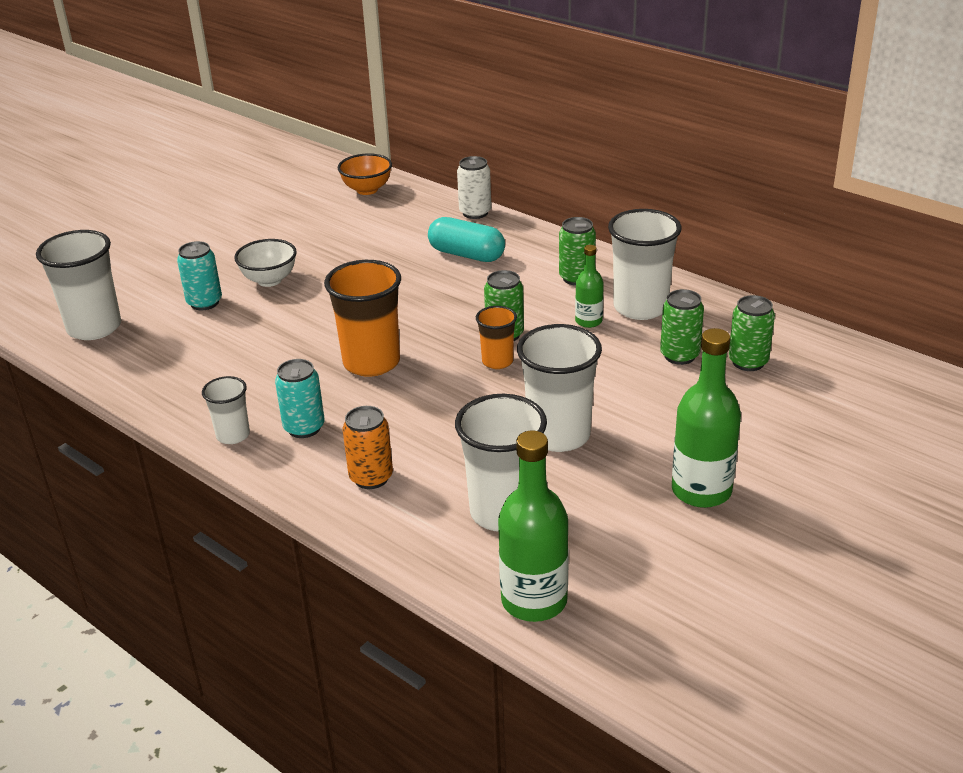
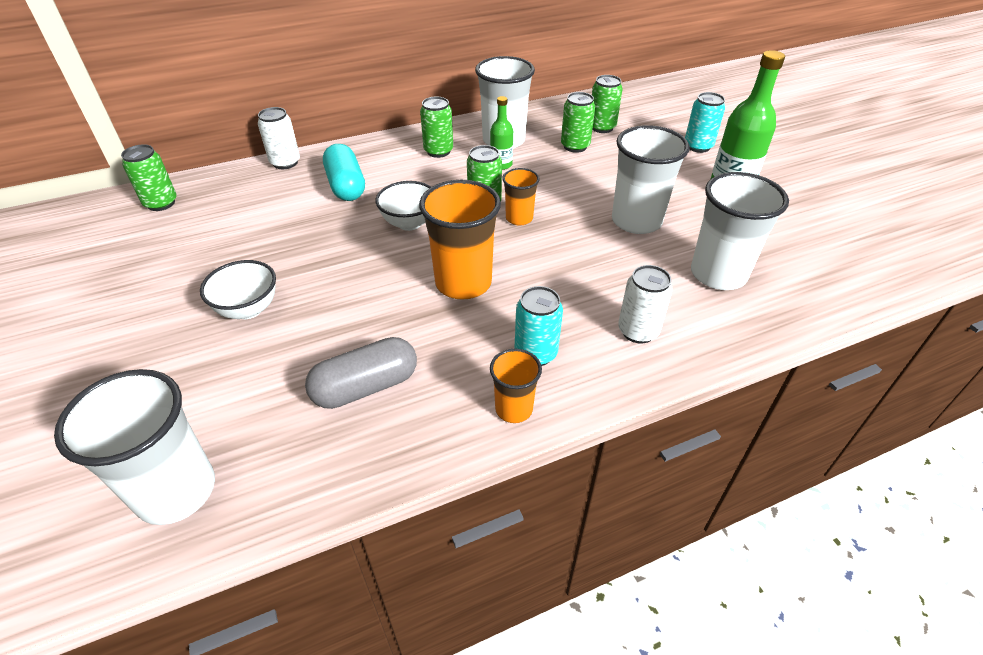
camera: 65 degrees left, 10 degrees up
turquoise can [177,241,222,310] -> turquoise can moved to [685,92,725,153]
white cup [202,376,250,444] -> orange cup [490,349,542,423]
orange bowl [338,153,392,195] -> green can [121,144,177,211]
orange can [343,406,393,489] -> white can [618,265,673,344]
turquoise capsule [428,217,505,262] -> turquoise capsule turned 75 degrees counterclockwise [323,144,365,201]
green bottle [498,430,569,622] -> none
none -> grey capsule [305,337,417,409]
none -> white bowl [375,181,431,231]

